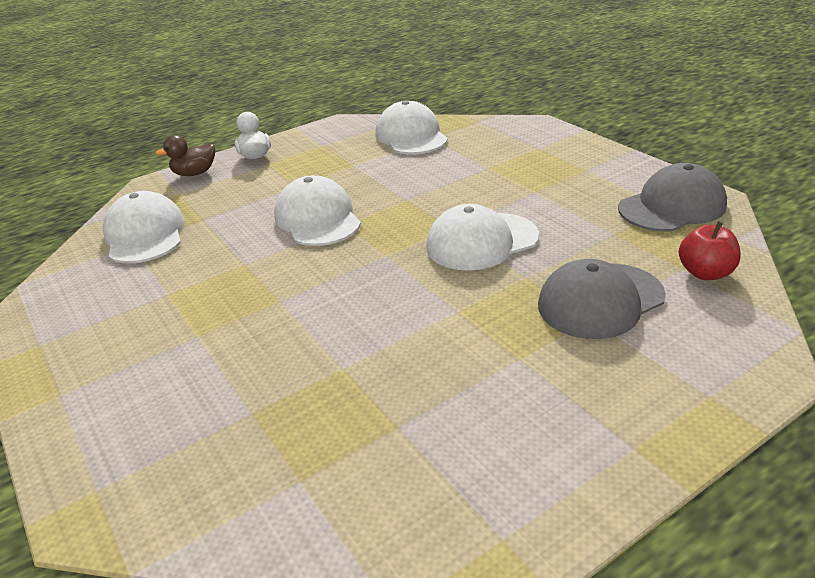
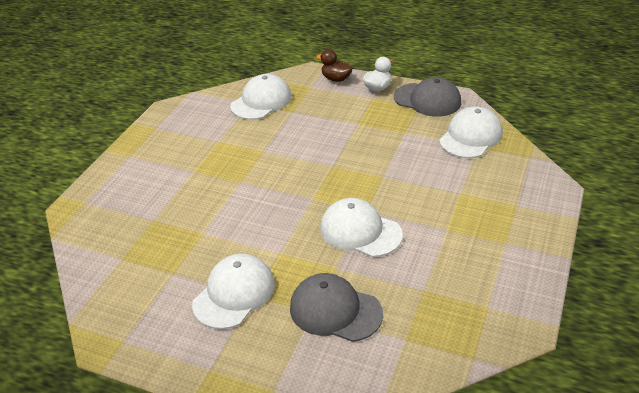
camera: 55 degrees right, 5 degrees up
white cap [274,175,361,246] -> white cap moved to [192,254,275,329]
grey cap [618,163,727,232] -> grey cap moved to [394,77,461,117]
red apple [679,221,741,280] -> none

